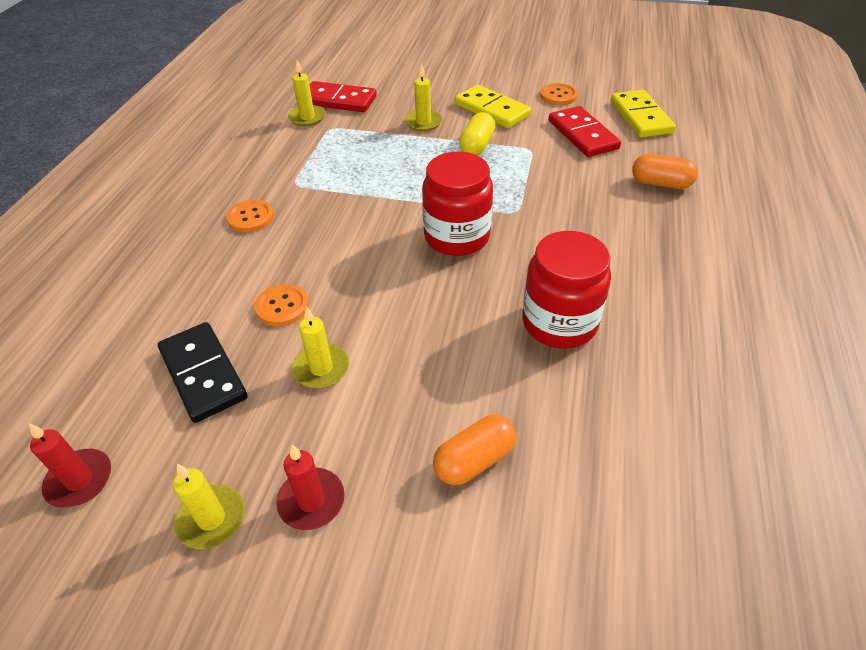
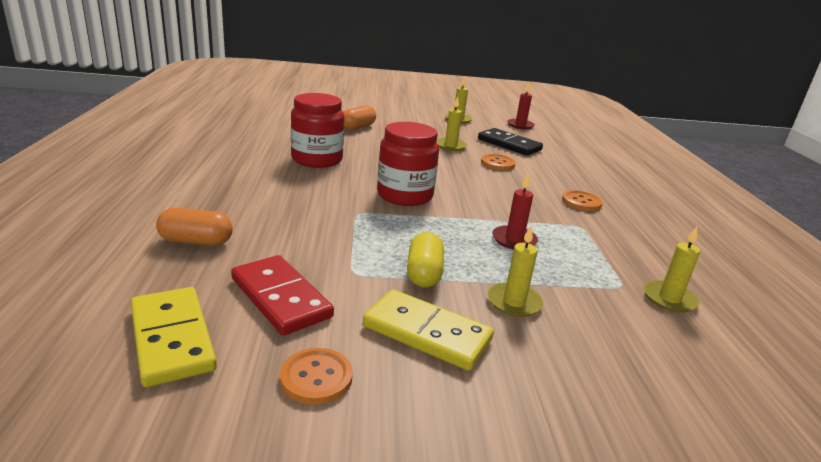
camera: 160 degrees right, 20 degrees down
red candle [276,445,345,530] -> red candle moved to [492,174,538,250]
red domino [310,81,377,112] -> none

